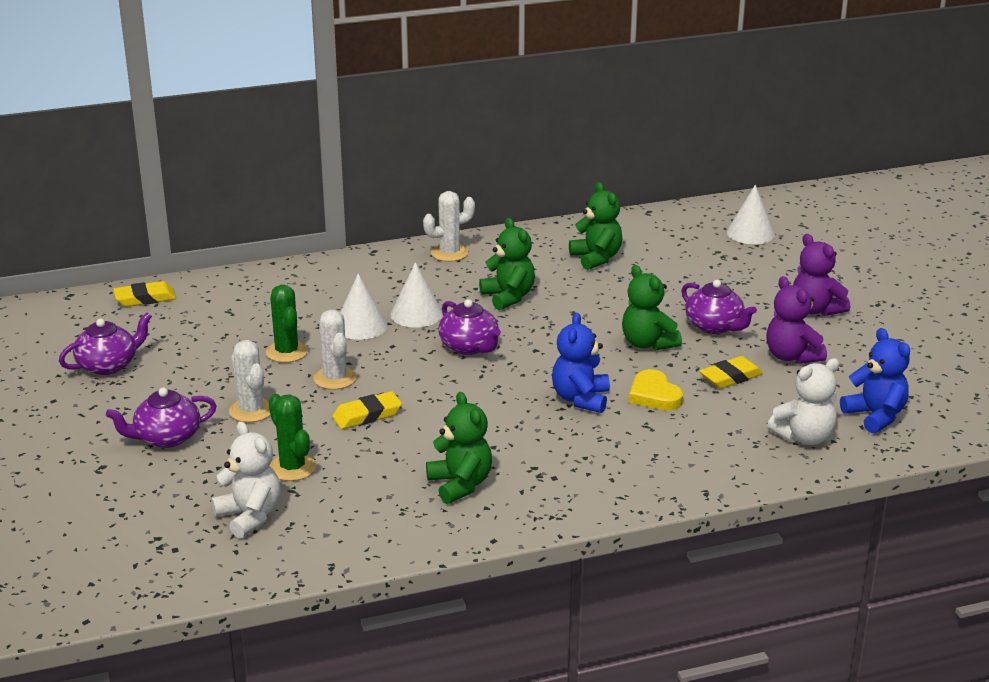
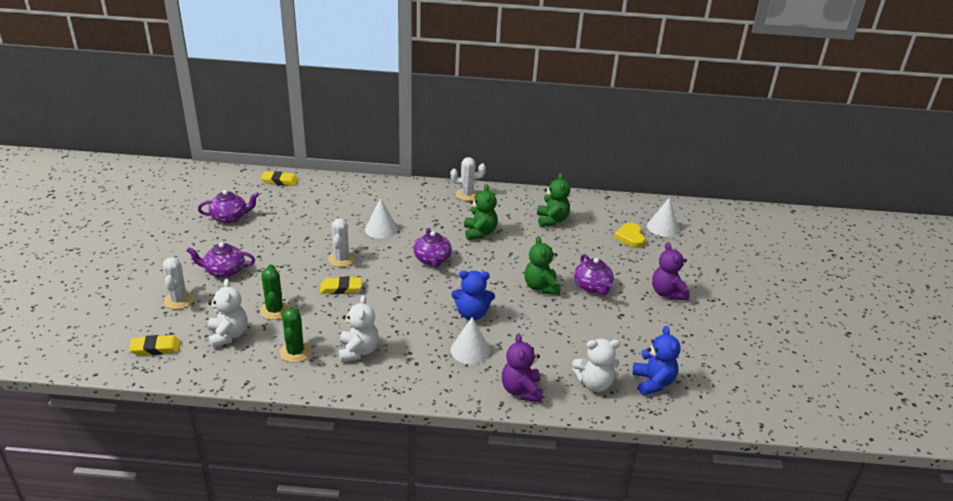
camera: 20 degrees right, 5 degrees up
white cactus [229,340,270,423] -> white cactus moved to [163,257,194,309]
green cactus [266,285,308,363] -> green cactus moved to [280,308,311,363]
white cone [391,262,443,328] -> white cone moved to [451,317,490,364]
green teddy bear [426,392,492,504] -> white teddy bear [339,295,379,362]
blue teddy bear [552,313,610,413] -> blue teddy bear turned 120 degrees counterclockwise [451,270,495,320]
yellow heart [629,369,683,410] -> yellow heart moved to [614,223,645,248]
yellow eraser [699,356,763,389] -> yellow eraser moved to [129,335,181,356]
purple teddy bear [766,276,827,364] -> purple teddy bear moved to [502,333,543,403]

